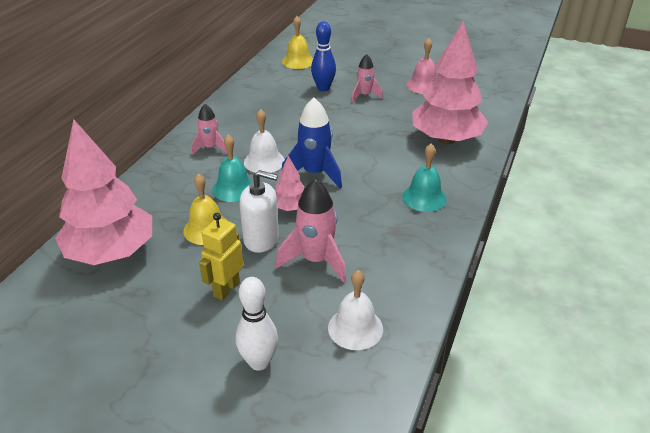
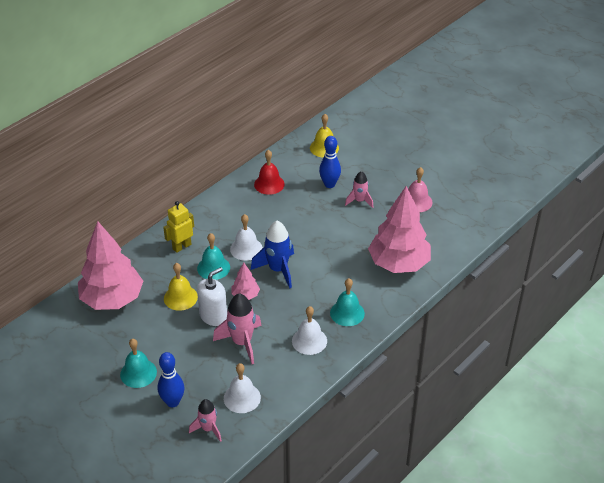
camera: 20 degrees right, 5 degrees up
pink rocket [191,104,228,155] -> pink rocket moved to [189,399,222,442]
yellow robot [199,213,243,300] -> yellow robot moved to [163,201,194,253]
white bowling pin [236,277,278,371] -> blue bowling pin [158,352,184,407]
white soap dispenser [239,170,279,253] -> white soap dispenser turned 75 degrees counterclockwise [197,267,227,326]
none -> turquoise bell [120,339,157,388]
none -> red bell [254,150,285,195]
none -> white bell [292,306,327,355]

